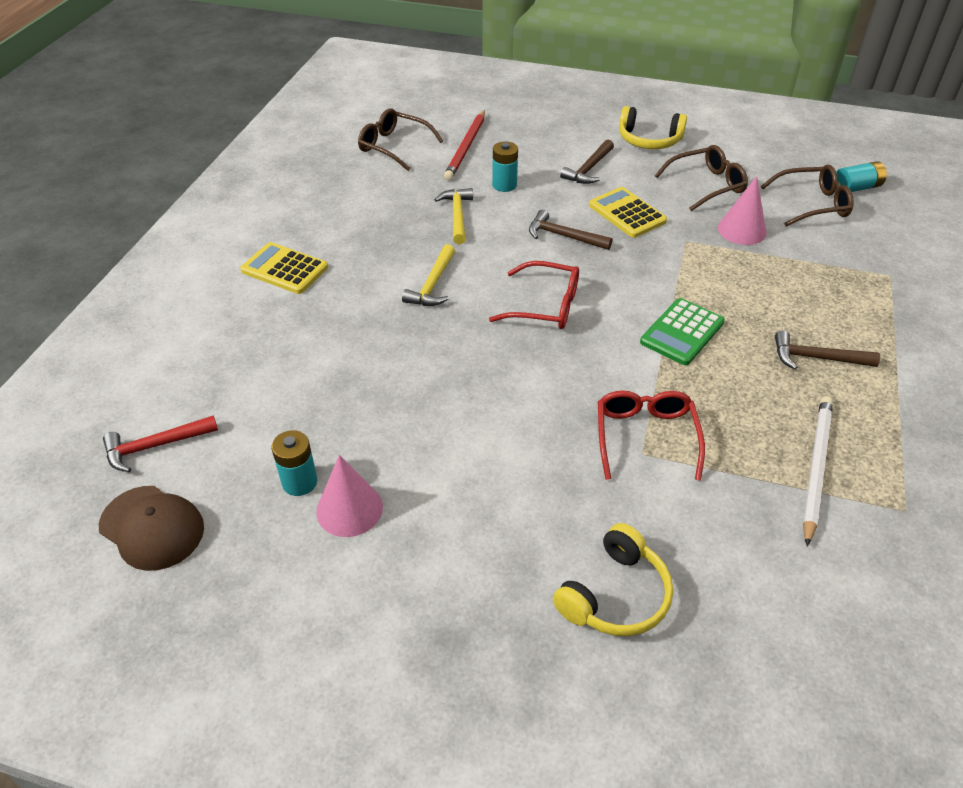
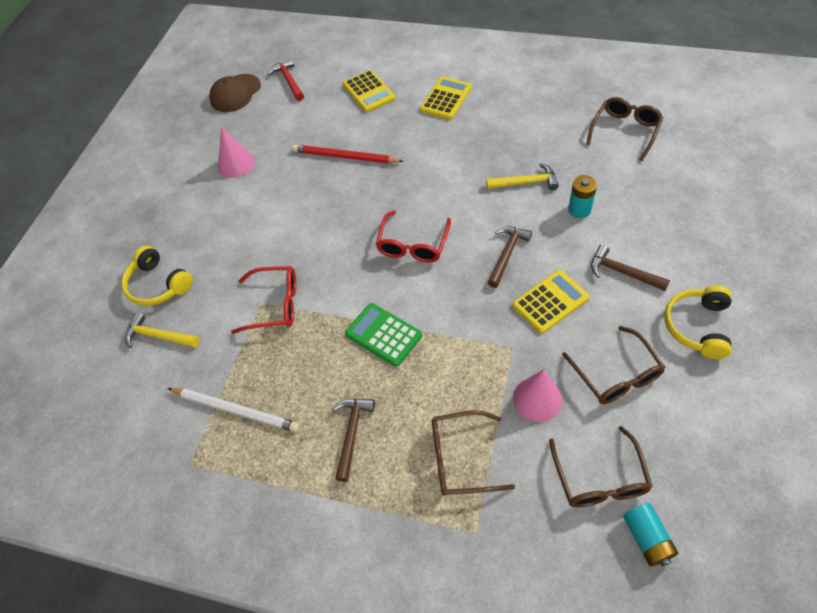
camera: 95 degrees right, 10 degrees up
turquoise battery [272,430,318,496] -> none
yellow hammer [402,244,455,306] -> yellow hammer moved to [125,313,199,348]
red pencil [444,110,485,180] -> red pencil moved to [292,144,404,164]
none -> yellow calculator [343,70,395,112]
none -> brown glasses [432,410,515,496]

